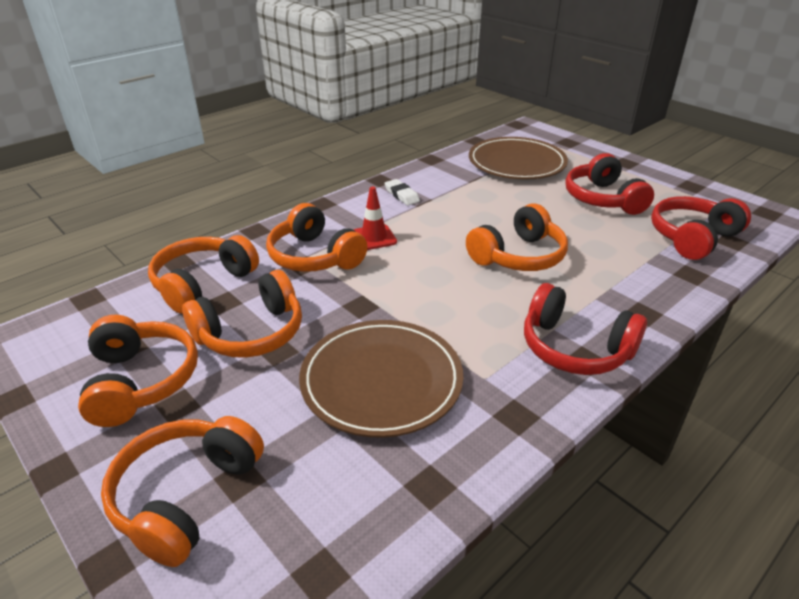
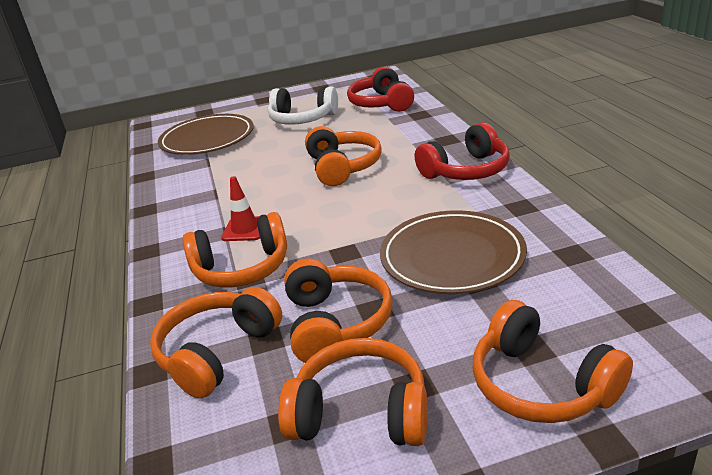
camera: 60 degrees left, 5 degrees down
orange headphones [148,235,259,314] -> orange headphones turned 60 degrees clockwise [150,287,282,399]
white eraser [385,179,420,205] -> none
red headphones [566,153,654,215] -> white headphones [268,87,338,125]

